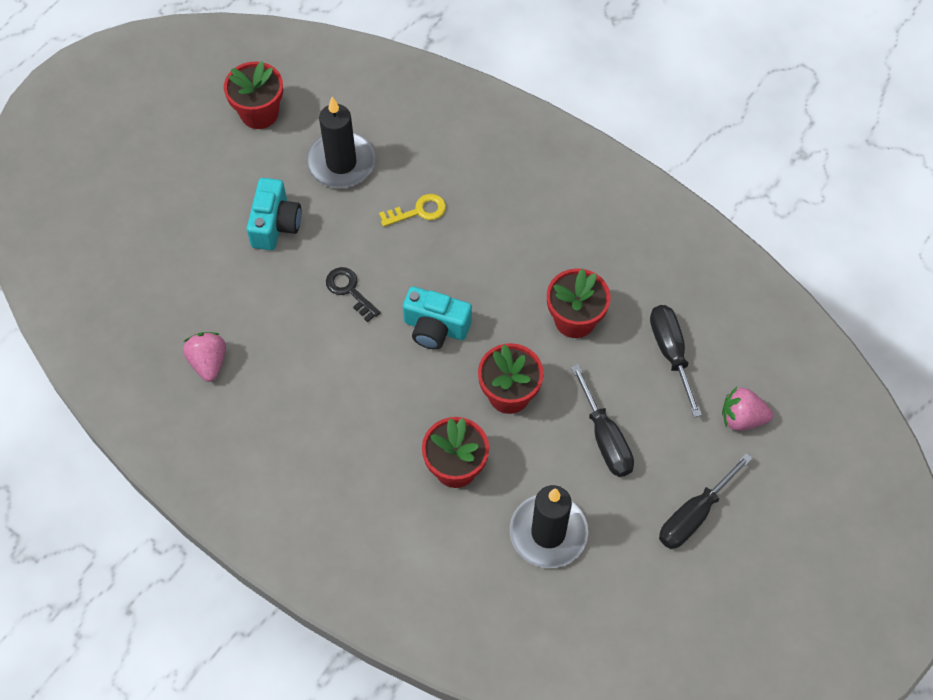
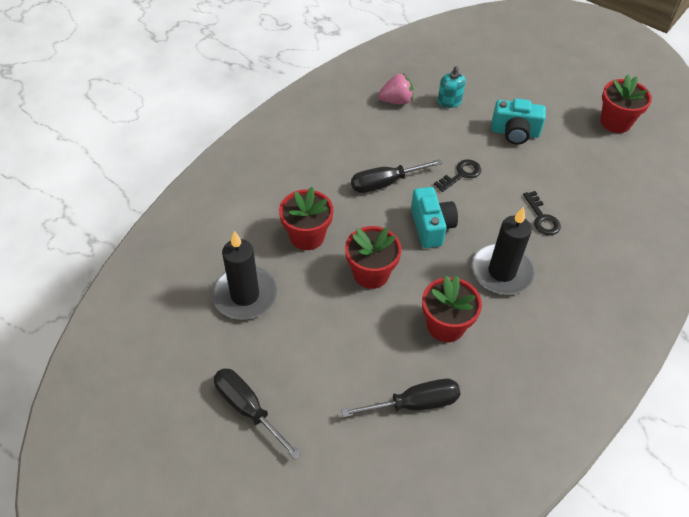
camera: 90 degrees right, 10 degrees down
black candle [306,97,376,188] -> black candle moved to [472,207,535,295]
yellow key [379,194,446,227] -> black key [523,191,561,236]
turquoise camera [403,286,472,350] -> turquoise camera turned 150 degrees clockwise [411,187,458,248]
black screwdriver [571,364,634,477] -> black screwdriver moved to [351,159,443,193]
pink strawberry [722,387,773,431] -> none
none -> turquoise soap dispenser [438,66,466,108]

